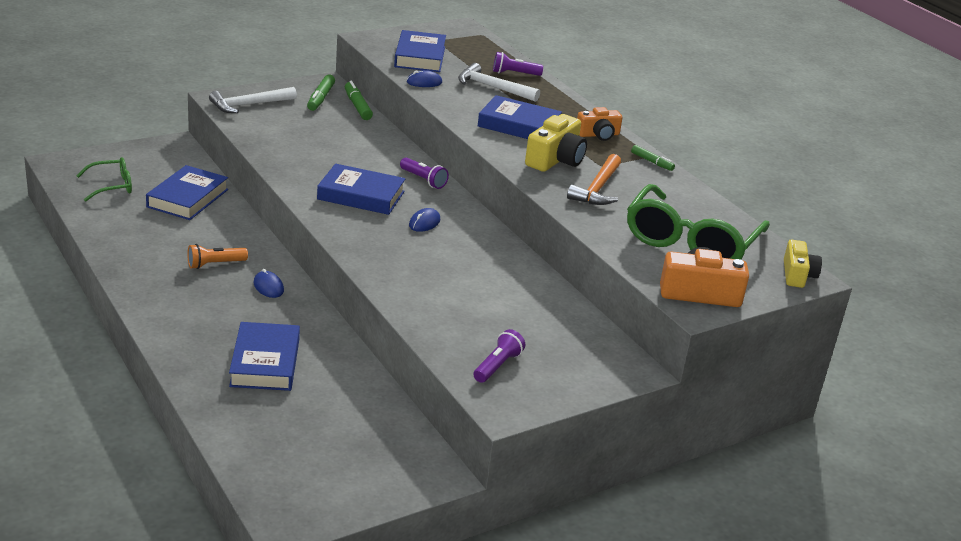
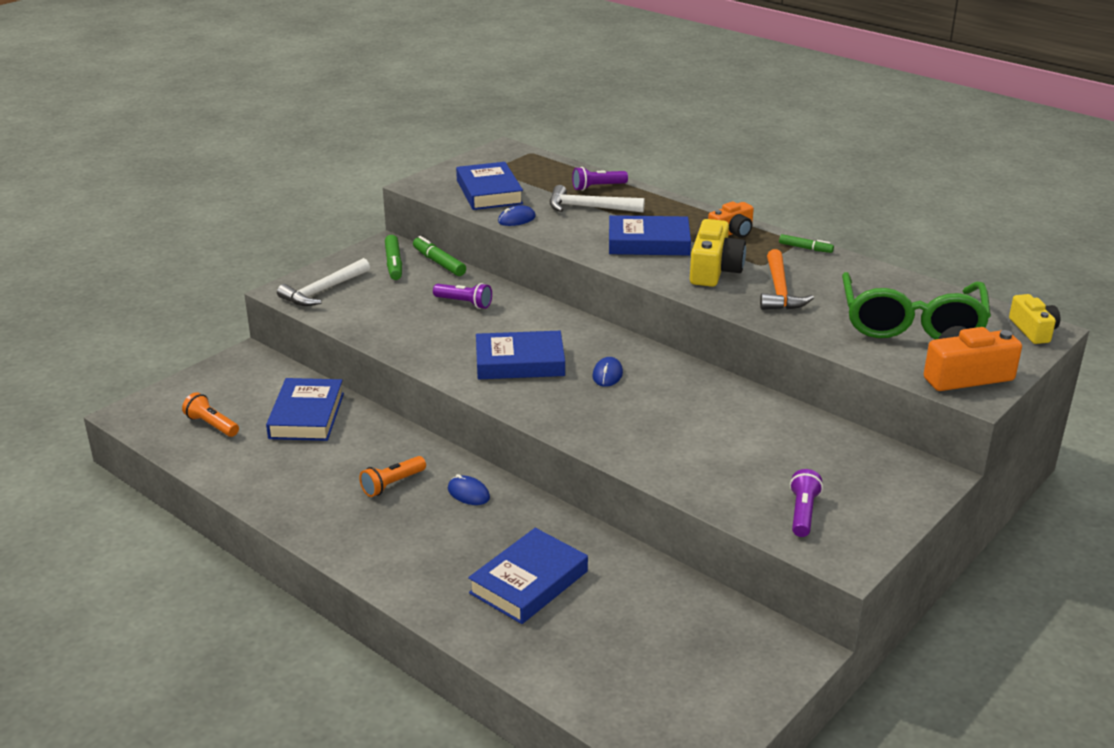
camera: 15 degrees left, 0 degrees up
green glasses [76,157,132,202] -> orange flashlight [182,392,239,437]
blue book [229,322,300,391] -> blue book turned 60 degrees clockwise [468,528,588,624]
purple flashlight [400,157,449,189] -> purple flashlight moved to [433,283,492,309]

